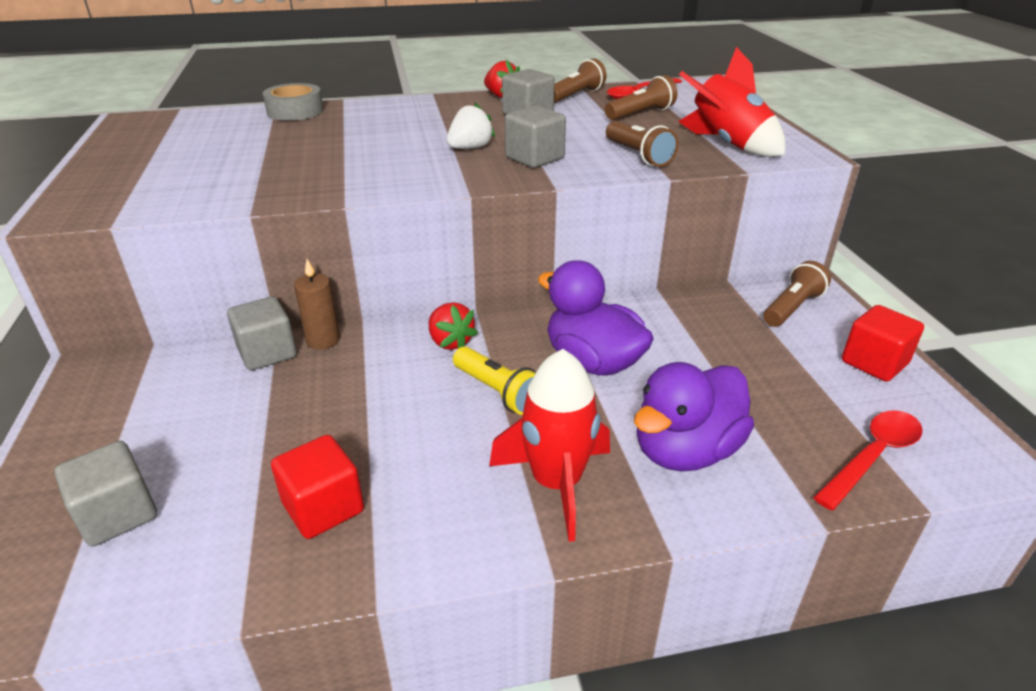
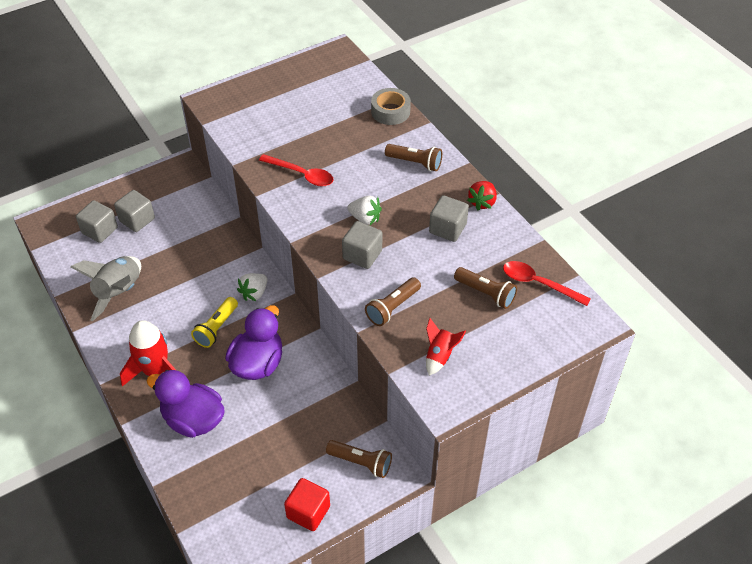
camera: 70 degrees right, 15 degrees up
grey cube [227,297,297,371] -> grey cube moved to [114,190,155,232]
red cube [271,435,364,539] -> grey rocket [71,256,141,321]
brown candle [294,259,340,350] -> none
red strawberry [429,302,478,350] -> white strawberry [237,273,267,301]
brown flashlight [554,58,607,103] -> brown flashlight moved to [385,144,442,171]
red rocket [678,47,785,157] -> red rocket [426,318,466,376], size x0.58
red spoon [813,410,923,510] -> red spoon moved to [259,154,333,186]

